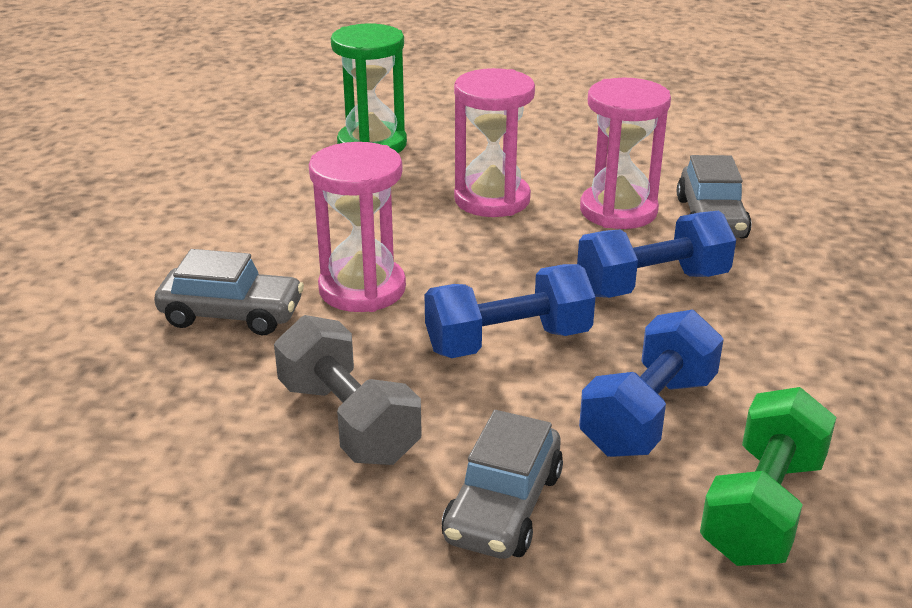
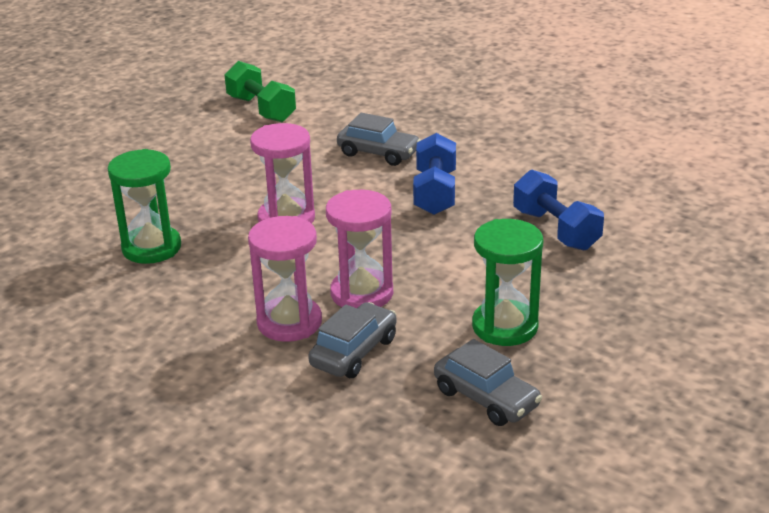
camera: 65 degrees left, 0 degrees up
grey dumbbell [274,315,422,465] -> green hourglass [472,219,543,346]
blue dumbbell [424,264,595,358] -> none
grey car [442,410,563,559] -> grey car moved to [434,339,542,426]
pink hourglass [580,78,671,229] -> pink hourglass moved to [248,216,322,342]
green dumbbell [700,387,837,566] -> green dumbbell moved to [225,61,296,122]

